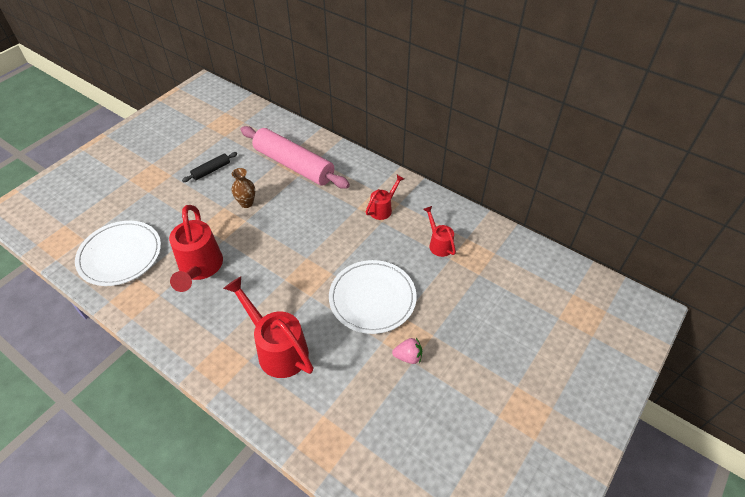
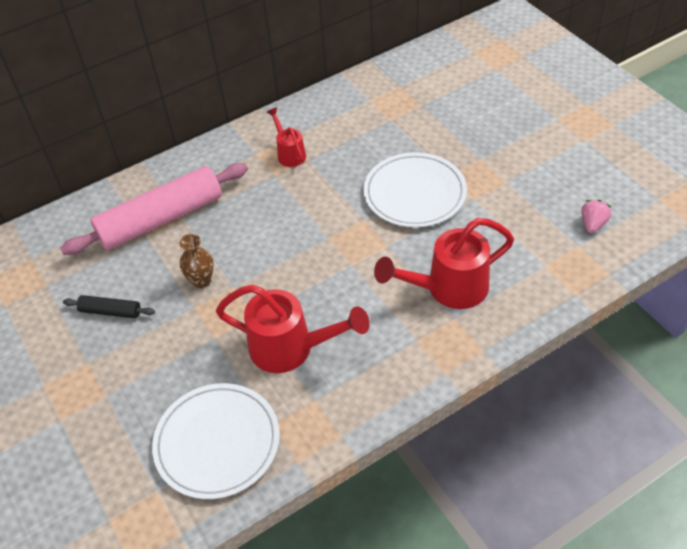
camera: 65 degrees left, 0 degrees up
black rolling pin [182,152,237,182] -> black rolling pin turned 60 degrees counterclockwise [63,295,155,318]
pink strawberry [392,338,422,364] -> pink strawberry moved to [581,200,611,233]
red watering can [423,206,456,257] -> none

